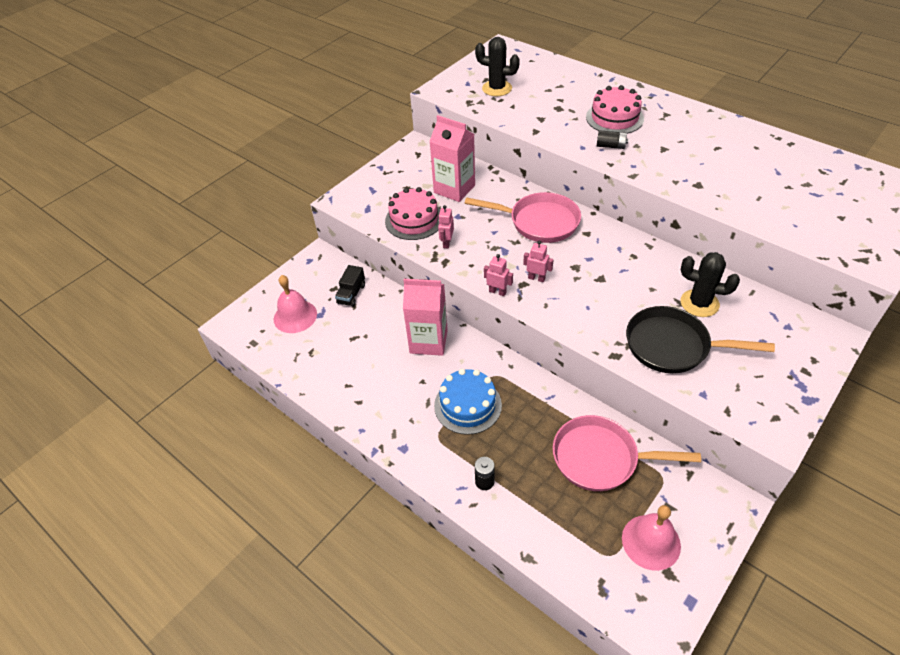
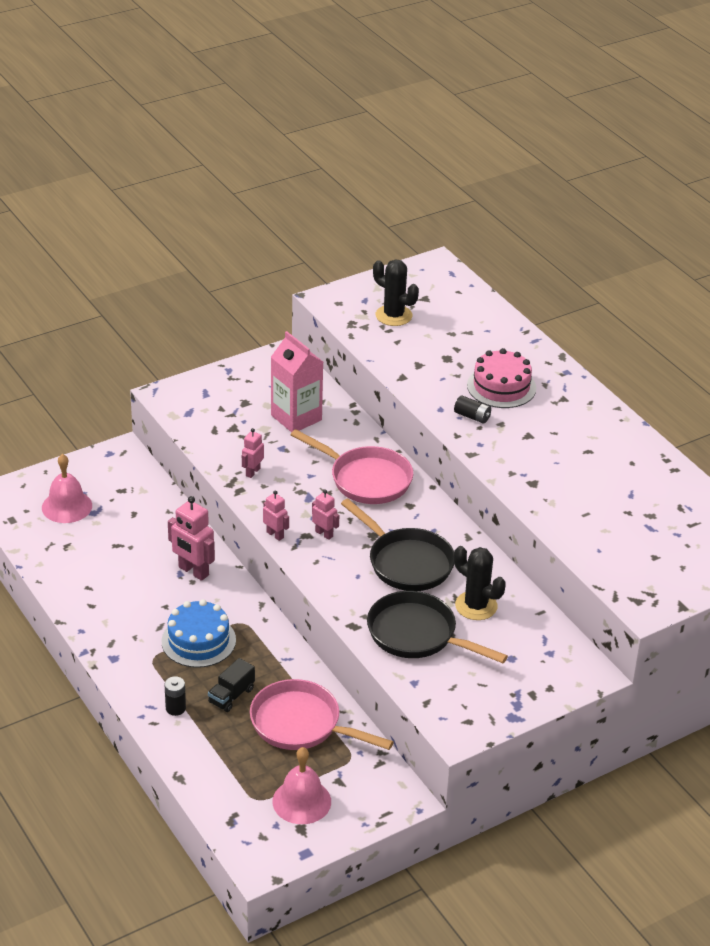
camera: 15 degrees right, 10 degrees down
black truck [335,265,365,307] -> black truck moved to [208,658,255,712]
pink cake [385,187,440,240] -> none
pink carton [403,279,448,356] -> pink robot [168,496,215,581]
none -> black pan [341,499,454,591]

